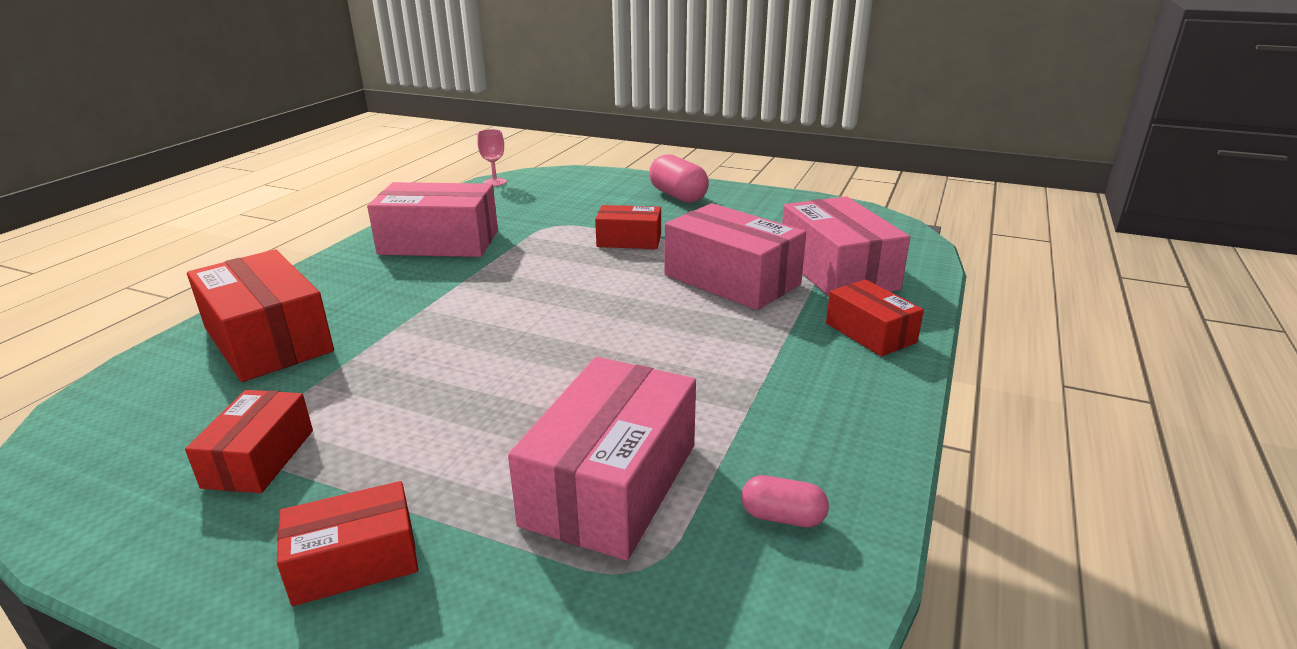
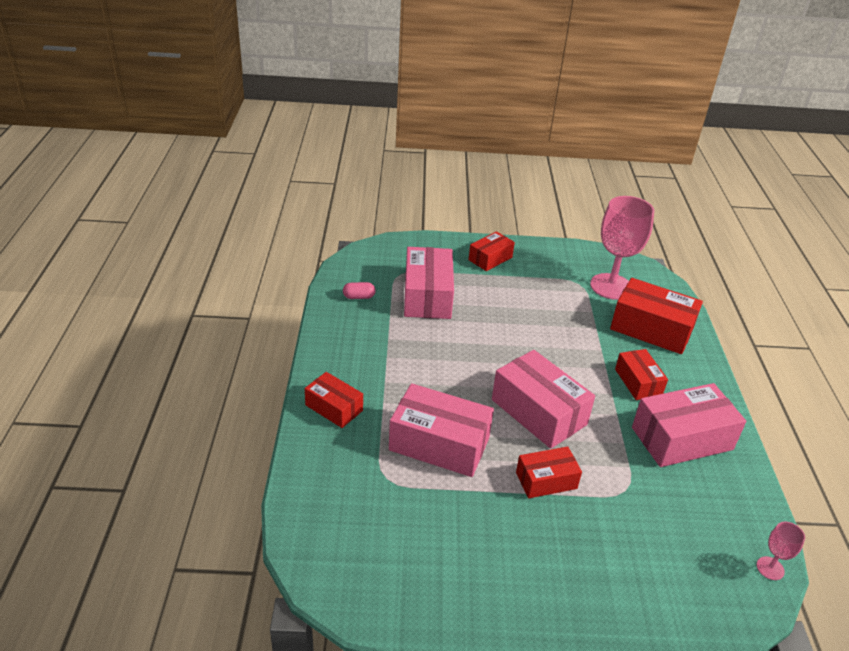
camera: 155 degrees right, 10 degrees up
red box [185,390,313,493] -> red box moved to [615,349,668,400]
pink capsule [649,154,709,203] -> none
pink box [782,196,910,297] -> pink box moved to [492,350,595,449]
none -> pink goblet [590,196,654,300]

